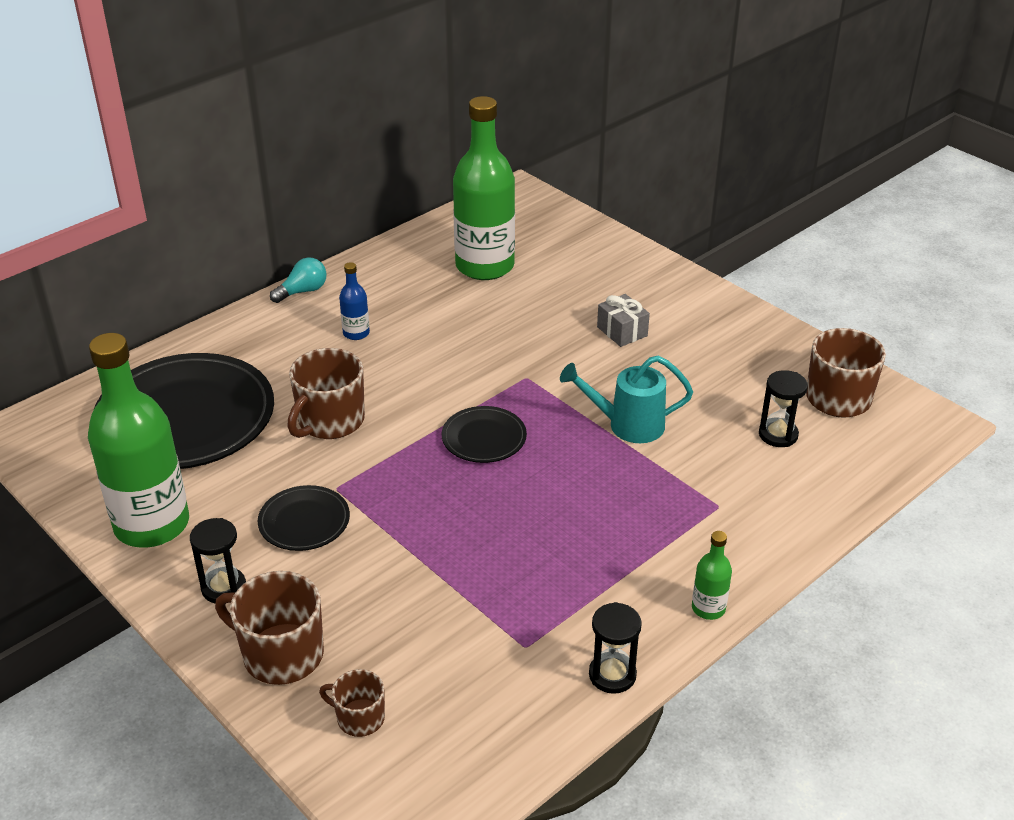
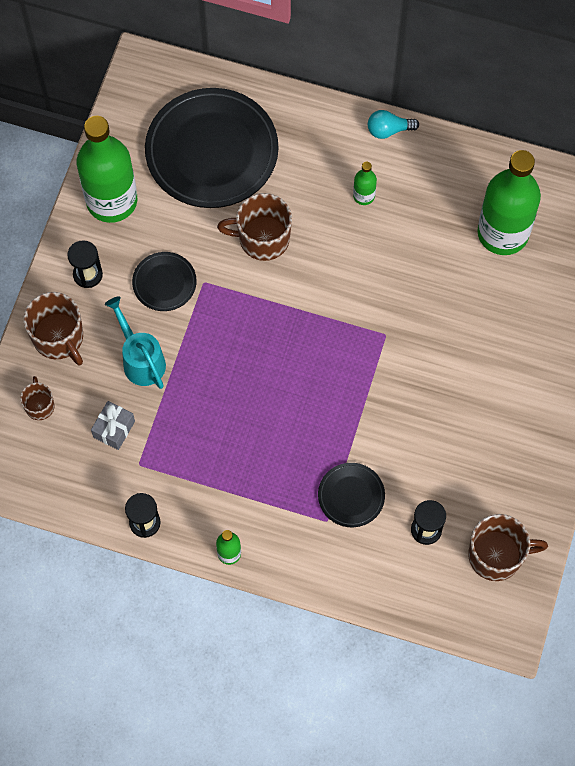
camera: 60 degrees right, 30 degrees up
brown mug [215,571,324,685] -> brown mug turned 150 degrees clockwise [24,292,83,366]
turquoise light bulb [270,258,327,303] -> turquoise light bulb turned 150 degrees clockwise [368,110,419,139]
blue bottle [339,262,370,340] -> green bottle [353,162,377,205]
black plate [442,406,527,463] -> black plate moved to [318,463,385,527]
turquoise watering can [560,355,693,443] -> turquoise watering can moved to [105,296,166,389]
grey gift [597,294,650,347] -> grey gift moved to [91,401,135,450]

